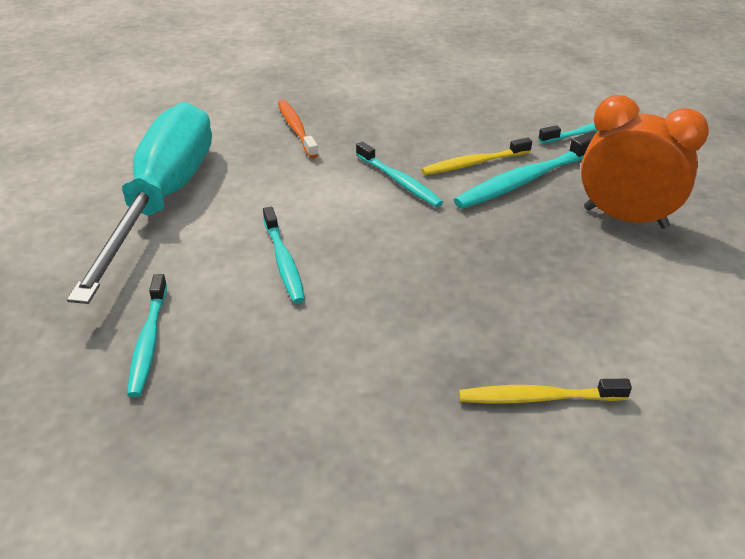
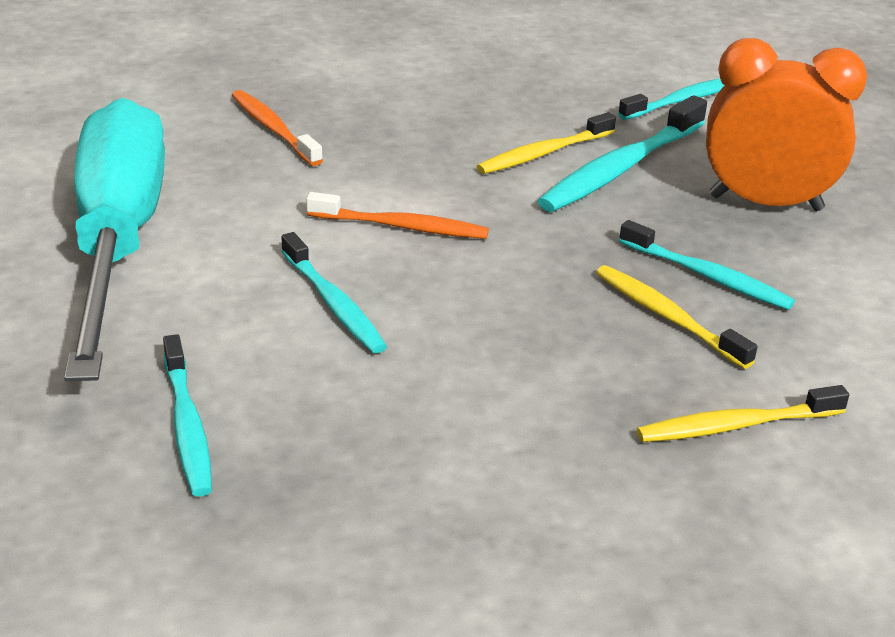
camera: 15 degrees left, 5 degrees down
turquoise toothbrush [356,141,443,207] -> turquoise toothbrush moved to [619,220,795,310]
none -> orange toothbrush [306,192,489,239]
none -> yellow toothbrush [596,265,758,369]

